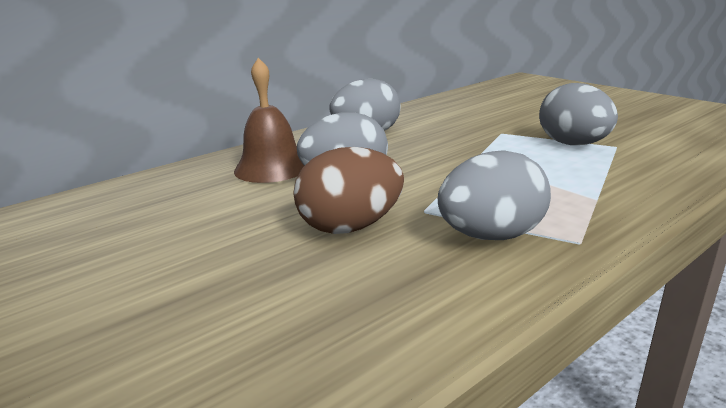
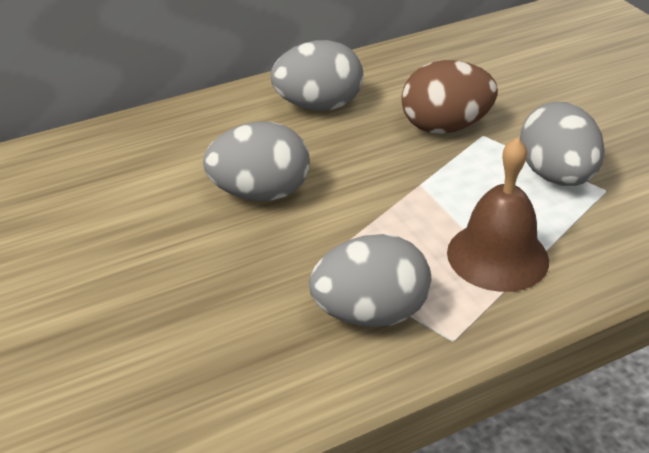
camera: 10 degrees right, 15 degrees up
brown bell [234,58,304,183] -> brown bell moved to [447,137,549,292]
brown egg [293,147,404,234] -> brown egg moved to [401,60,498,134]

